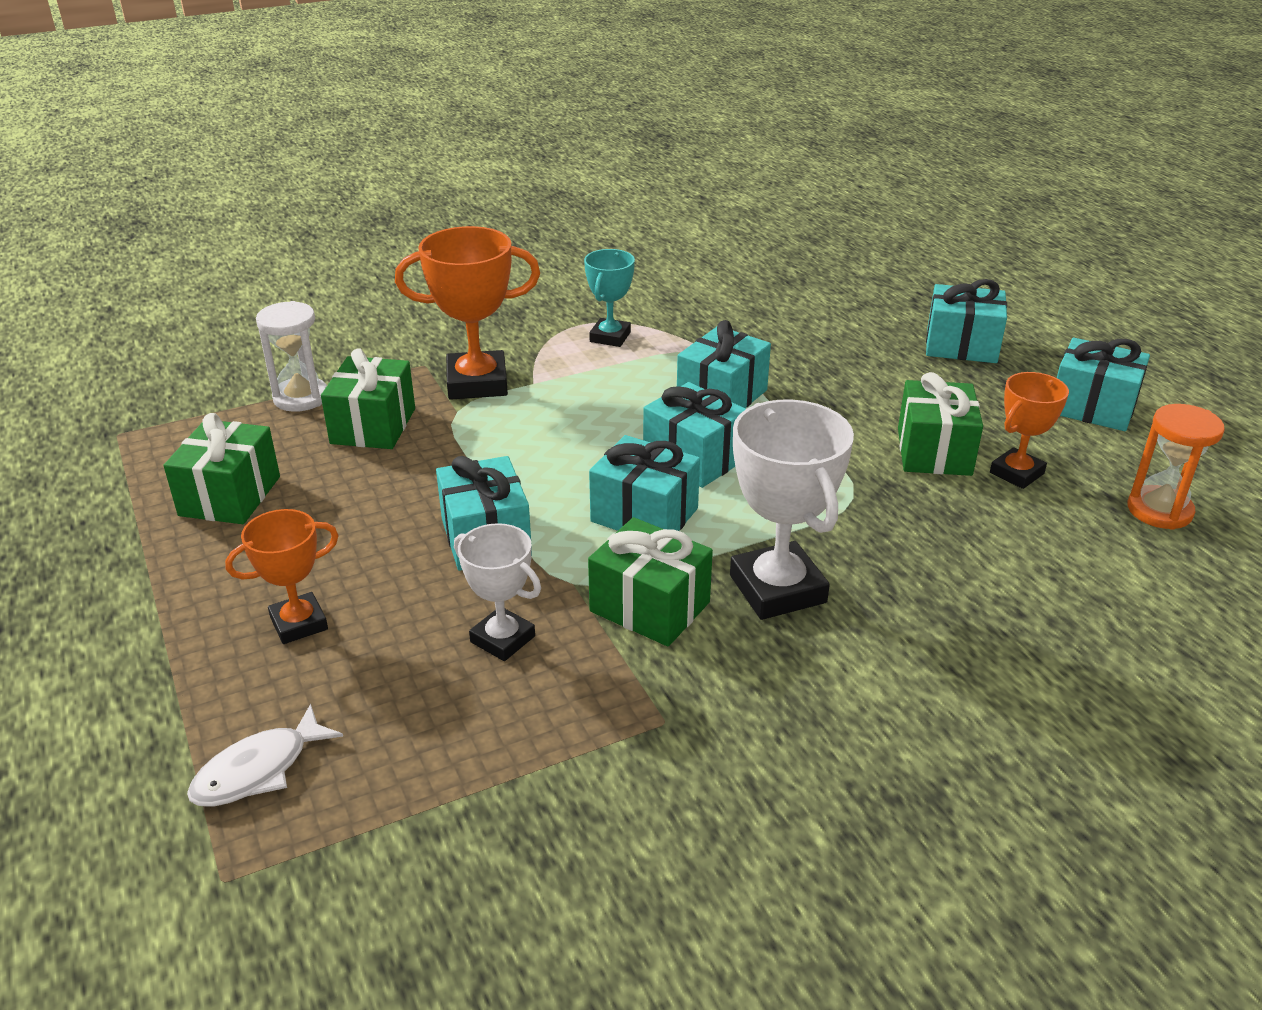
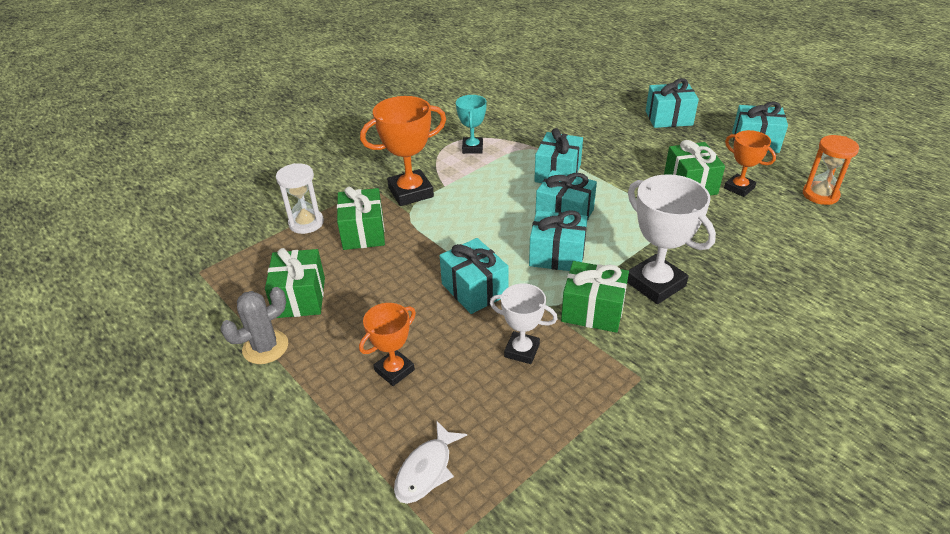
camera: 15 degrees left, 5 degrees up
orange trophy [990,372,1069,489] -> orange trophy turned 75 degrees counterclockwise [724,130,776,197]
none -> grey cactus [220,287,288,364]

